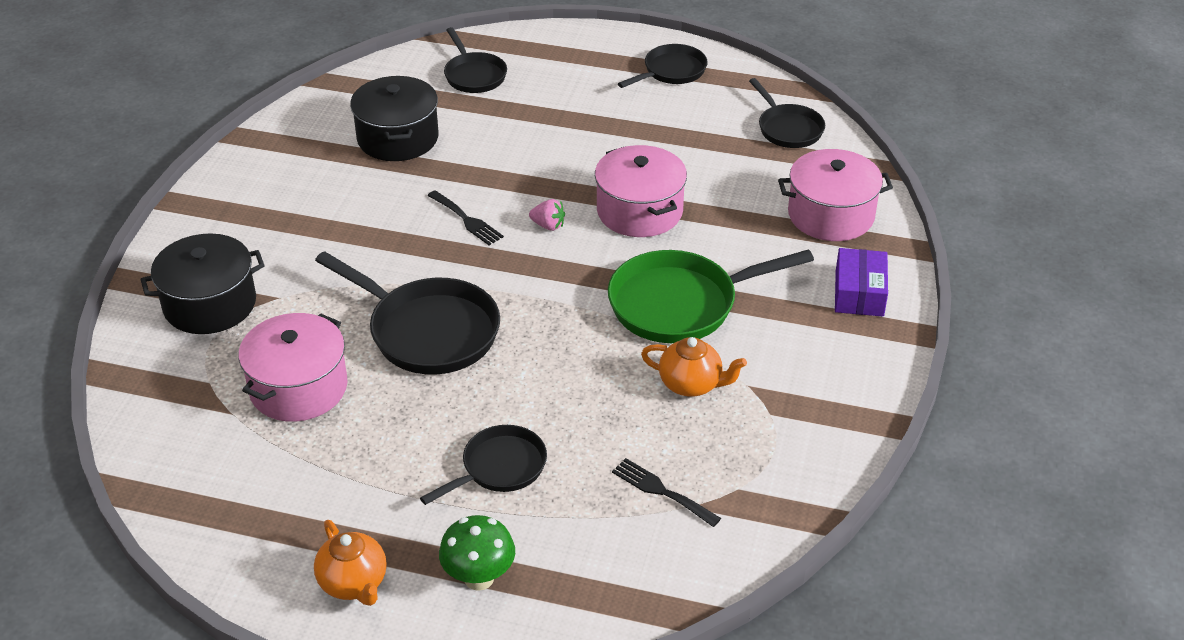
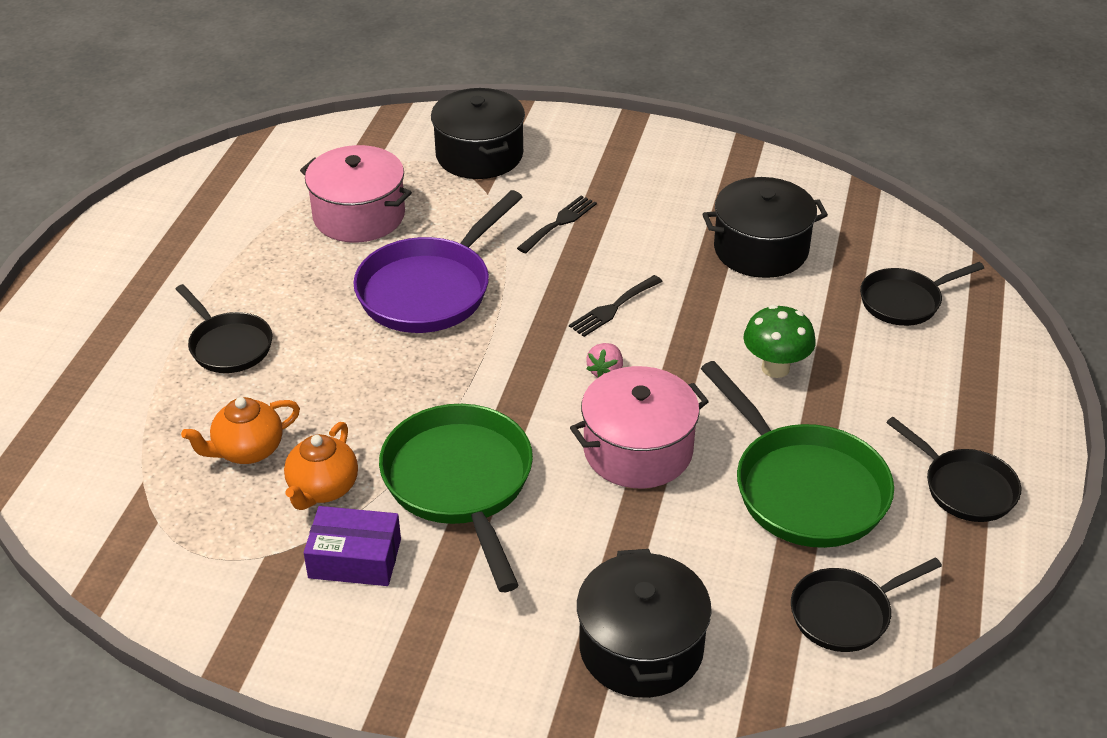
camera: 90 degrees right, 0 degrees up
orange teapot [314,520,387,606] -> orange teapot moved to [181,397,300,464]
black pan [315,251,500,375] -> purple pan [353,190,522,333]
green mushroom [439,515,515,591] -> green mushroom moved to [743,305,816,378]
black fork [612,458,721,527] -> black fork moved to [517,195,597,253]
pink pot [778,149,893,241] -> black pot [577,549,712,698]
purple box [835,248,888,316] -> purple box moved to [303,506,401,586]
none -> green pan [701,361,894,548]

